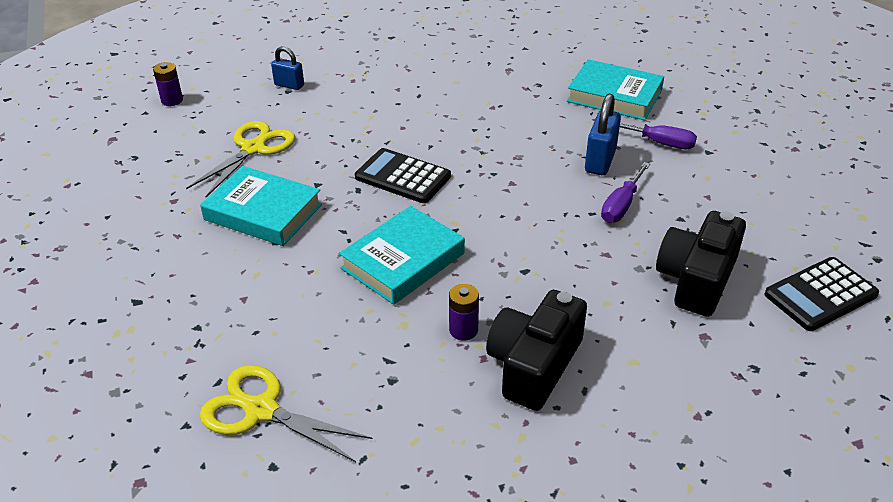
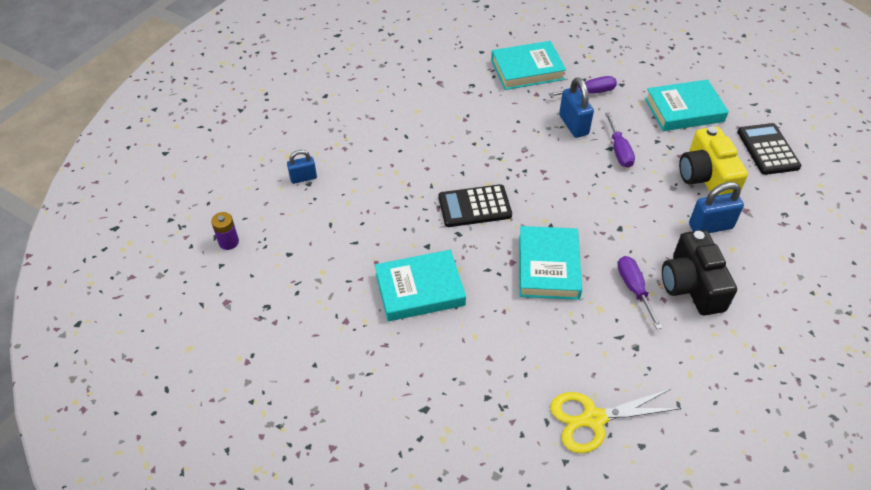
camera: 40 degrees left, 10 degrees up
yellow scissors [186,121,295,197] -> none
purple battery [449,284,479,341] -> purple screwdriver [618,256,662,329]
black camera [656,211,746,317] -> yellow camera [679,127,748,195]
black calculator [765,257,879,331] -> black calculator turned 150 degrees clockwise [737,123,801,175]
none -> turquoise book [645,79,729,131]
none -> blue padlock [689,182,744,233]

